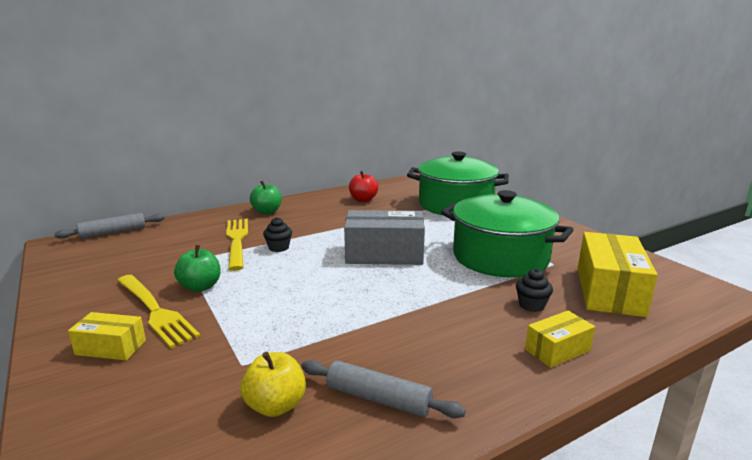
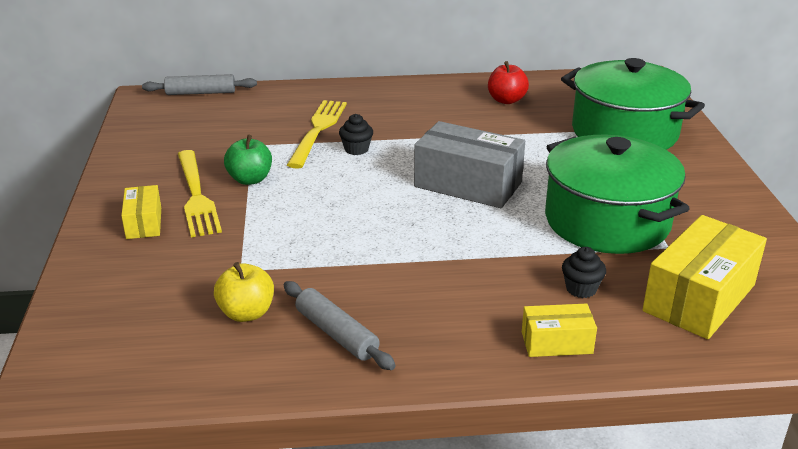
camera: 25 degrees right, 10 degrees up
yellow box [68,312,146,360] -> yellow box turned 45 degrees clockwise [121,185,161,239]
green apple [250,181,282,214] -> none

